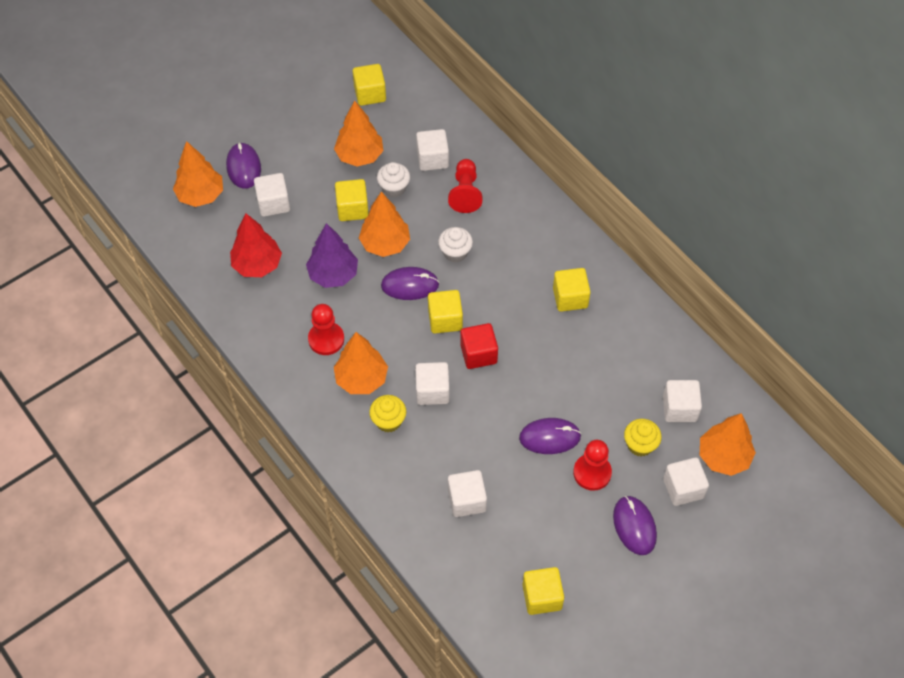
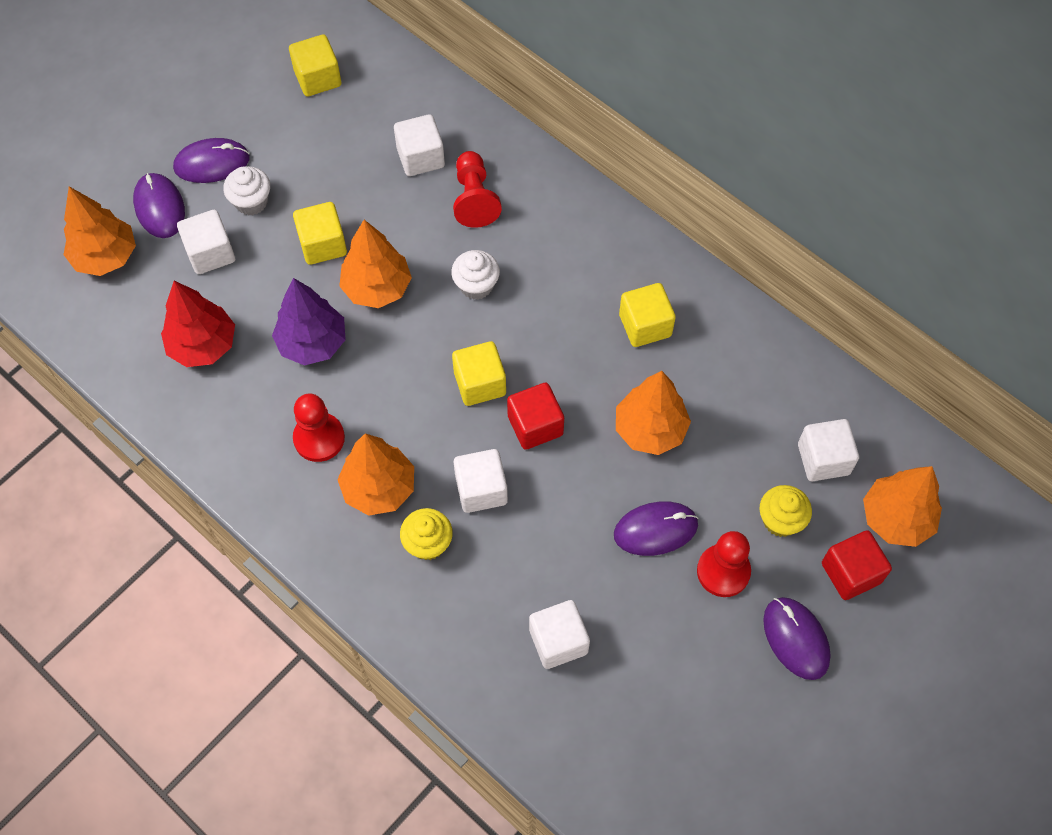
camera: 10 degrees left, 5 degrees up
orange tree [334,101,383,167] -> orange tree moved to [616,371,691,455]
white cupcake [377,162,410,198] -> white cupcake moved to [223,166,270,215]
purple mouse [381,267,439,300] -> purple mouse moved to [173,138,250,183]
yellow cube [522,567,564,615] -> none
white cube [663,457,709,506] -> red cube [822,530,892,600]

